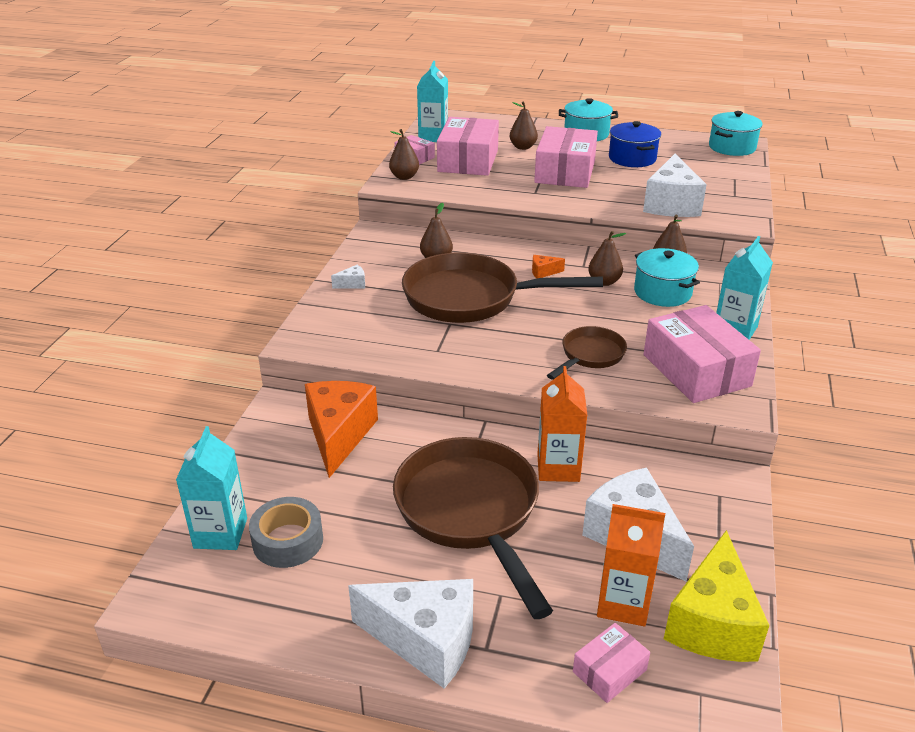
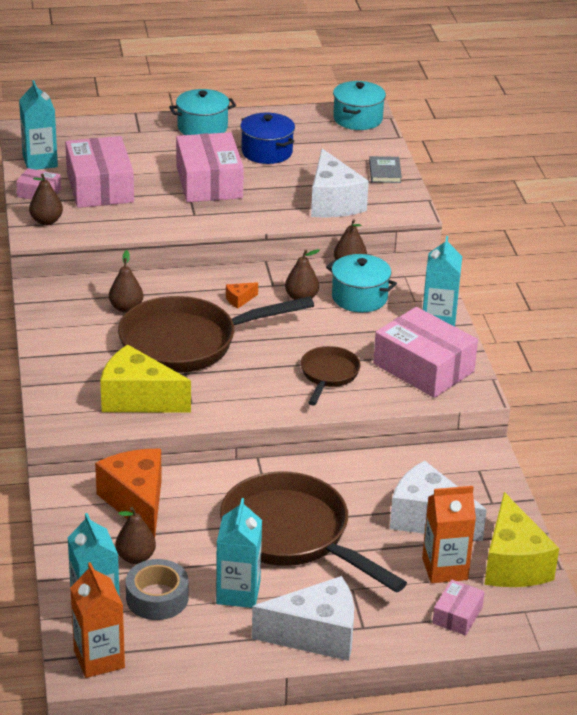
camera: 25 degrees left, 0 degrees up
white cheese [331,265,365,289] -> none
brown pear [510,101,538,150] -> brown pear moved to [115,507,156,564]
orange carton [537,366,587,482] -> orange carton moved to [70,562,125,678]
none -> yellow cheese [100,345,191,412]
none -> turquoise carton [216,498,262,608]
none -> grey book [369,156,402,183]

